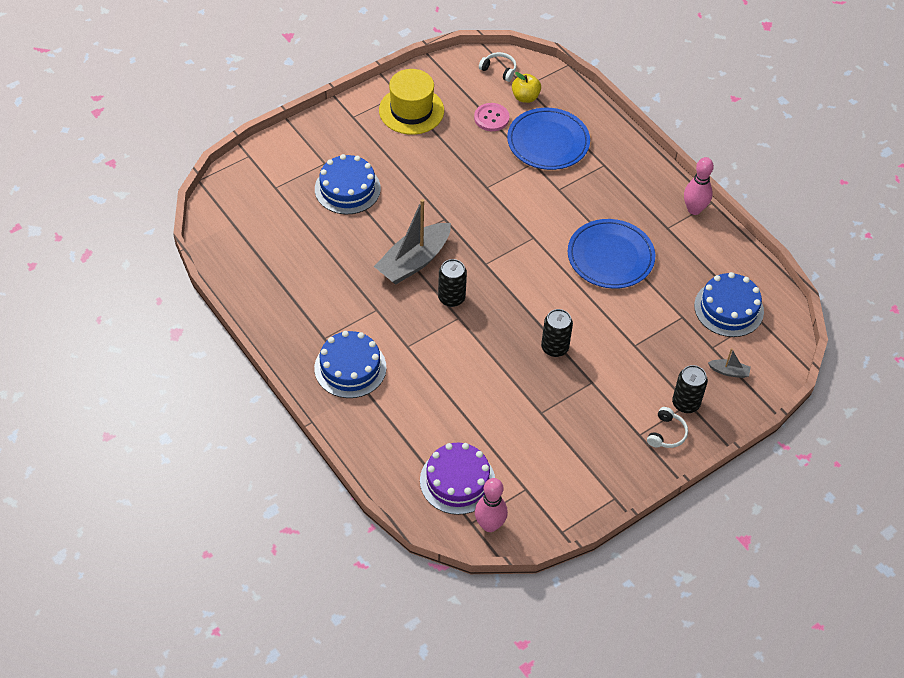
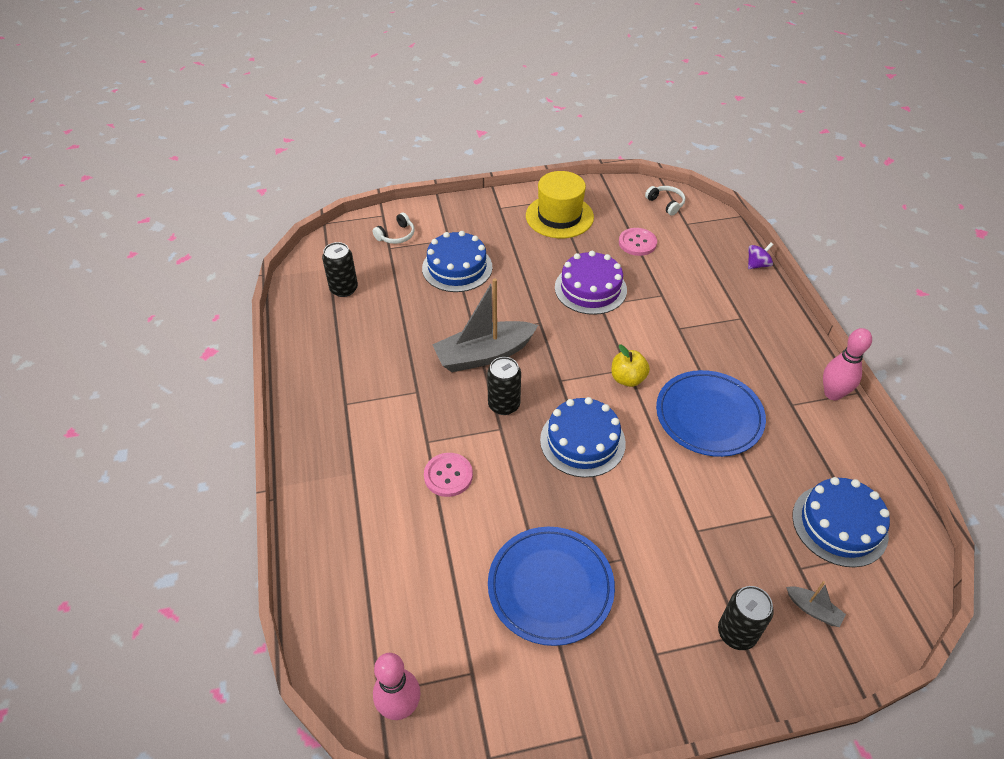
camera: 25 degrees right, 5 degrees down
blue cake [314,331,386,398] -> blue cake moved to [540,397,626,478]
purple cake [420,443,495,515] -> purple cake moved to [555,251,627,315]
blue plate [507,108,590,170] -> blue plate moved to [488,527,615,646]
yellow apple [512,72,541,103] -> yellow apple moved to [611,345,650,387]
black can [541,309,573,357] -> black can moved to [322,242,358,297]
white headphones [647,407,688,448] -> white headphones moved to [373,213,415,244]
none -> pink button [424,453,473,497]
none -> purple spinning top [748,243,774,269]

